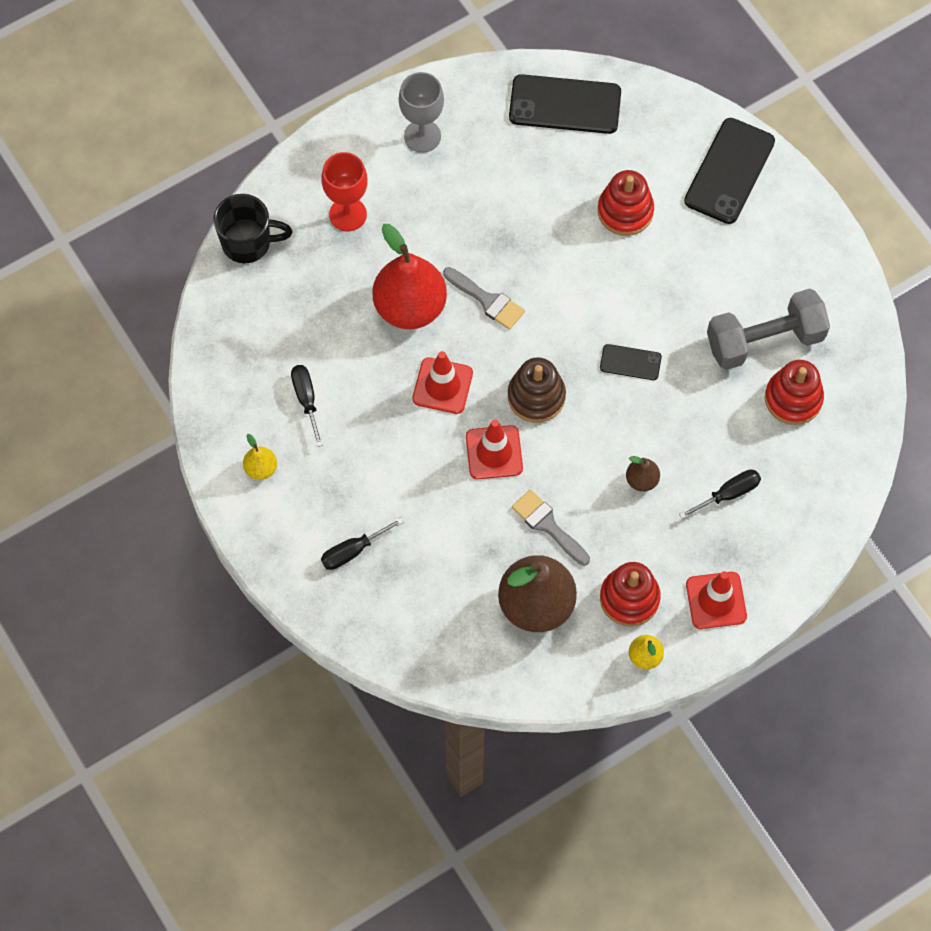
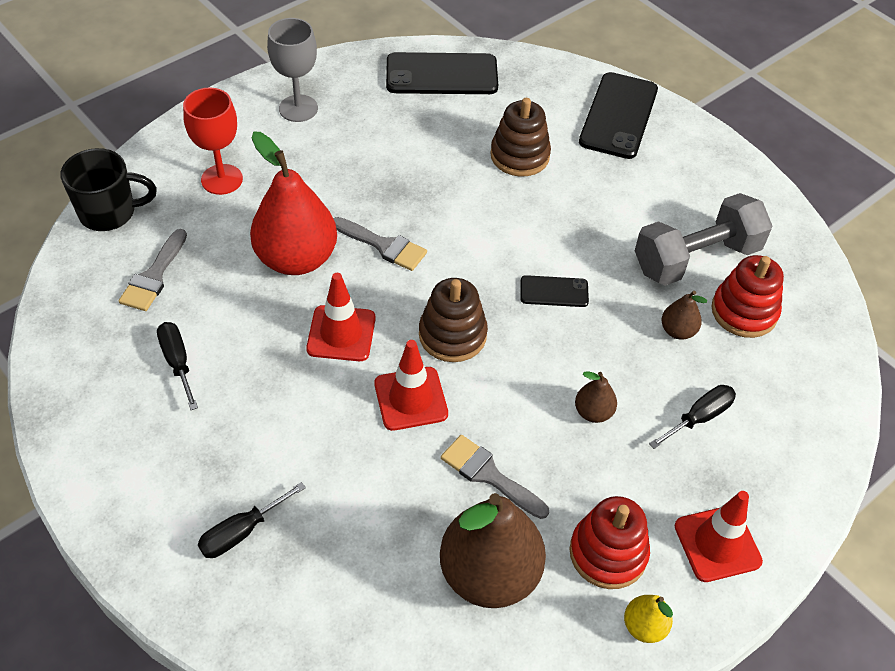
camera: 10 degrees left, 15 degrees down
yellow pear [243,434,277,480] -> none
red stacking toy [598,170,654,236] -> brown stacking toy [490,98,551,177]
none -> grey brush [119,229,187,311]
none -> brown pear [661,291,707,340]

